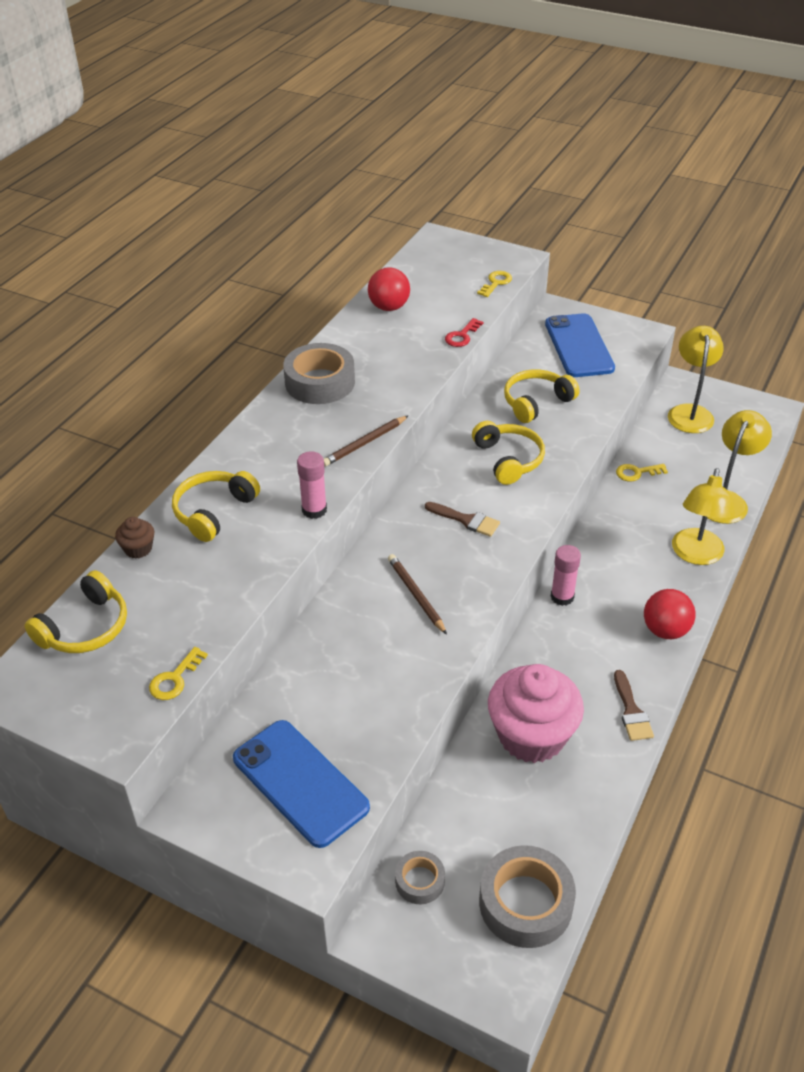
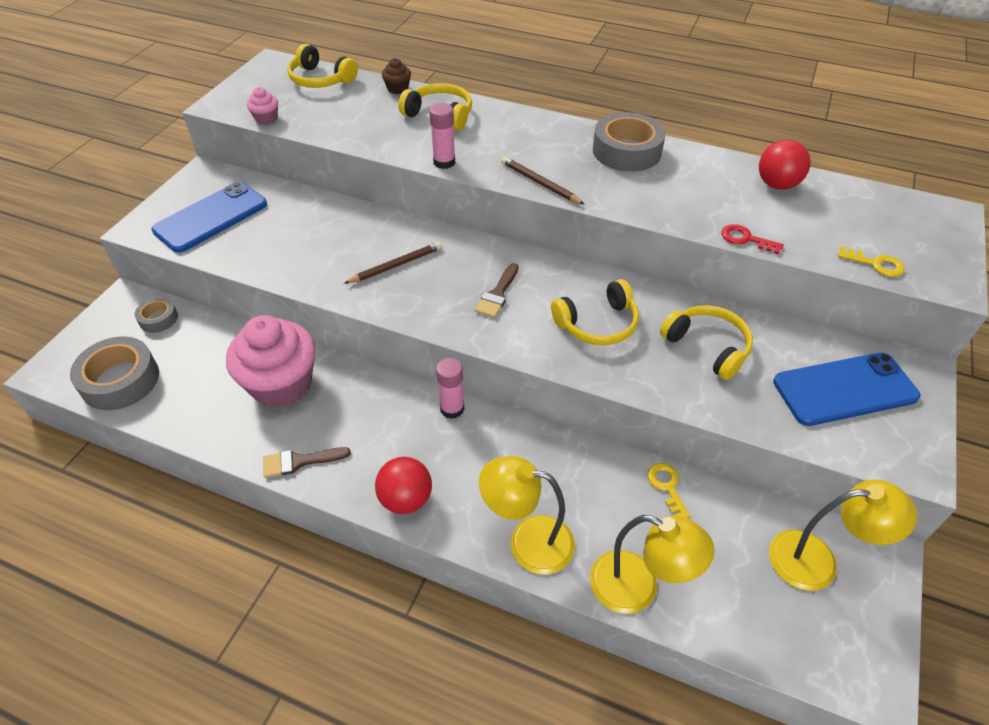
camera: 85 degrees right, 5 degrees up
yellow key [149,647,208,700] -> pink cupcake [247,87,278,125]

